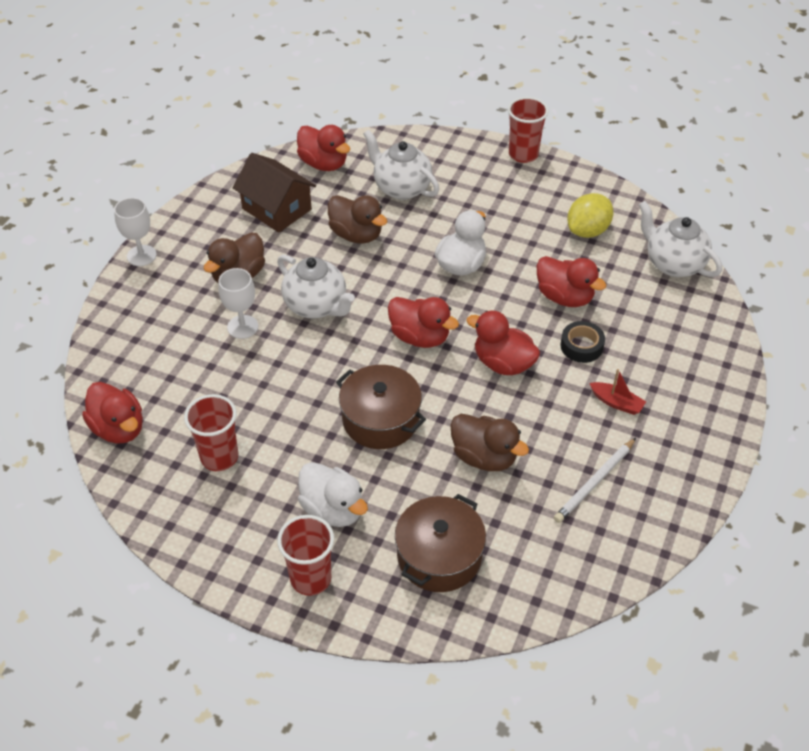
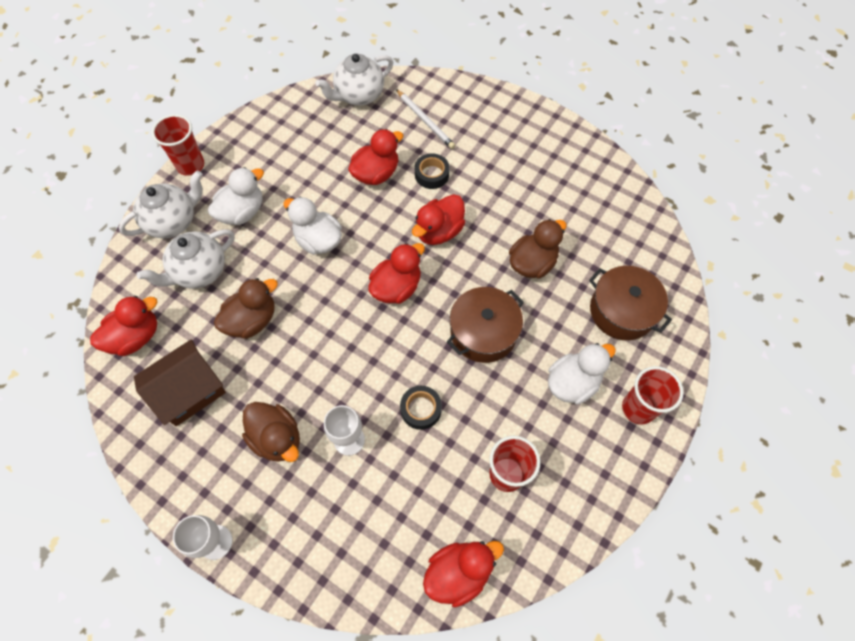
camera: 80 degrees left, 15 degrees up
white teapot [277,255,355,318] -> white teapot moved to [119,170,203,238]
white pencil [554,438,636,523] -> white pencil moved to [396,89,455,149]
yellow lemon [567,193,613,238] -> none
red boat [589,369,646,415] -> none
none -> white duck [208,167,264,225]
none -> black tape [400,386,442,430]

